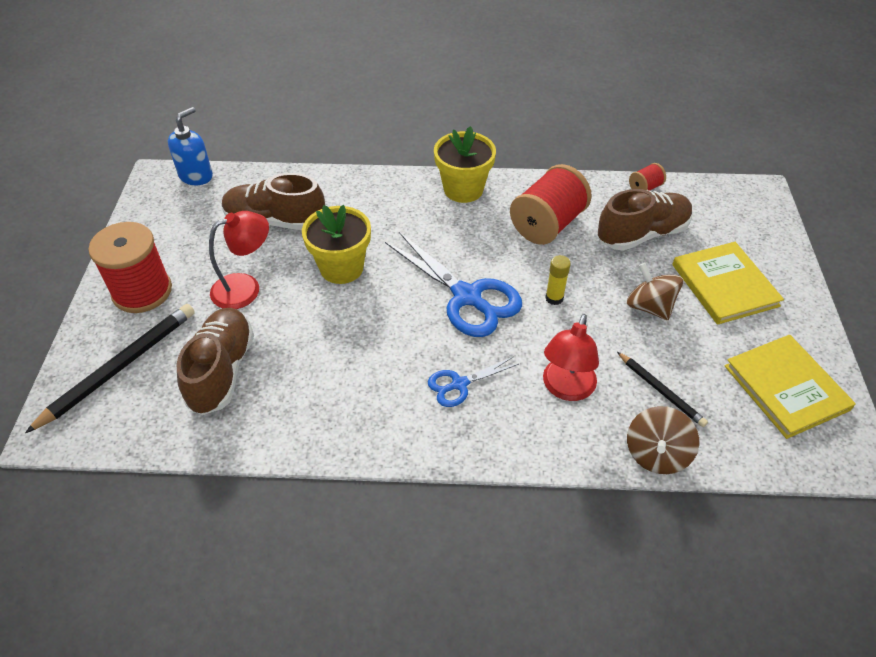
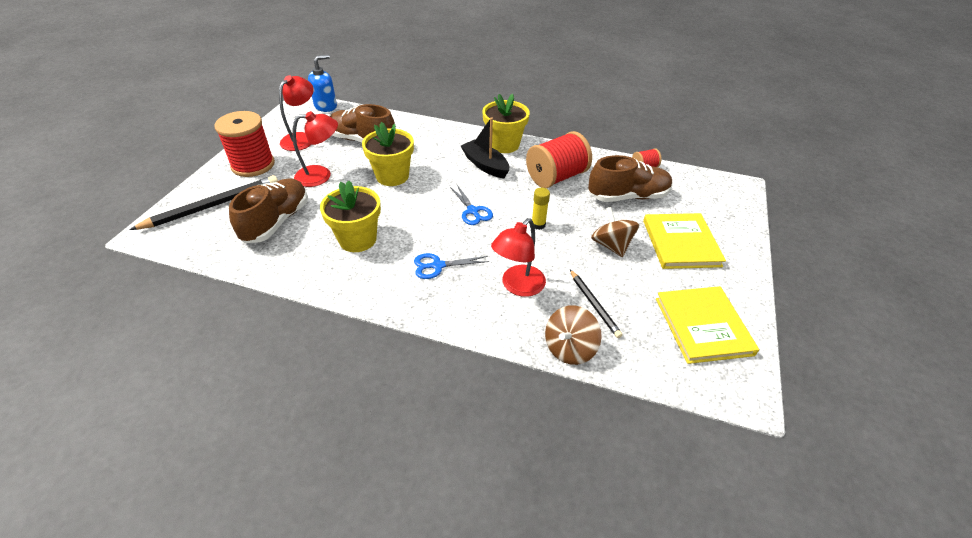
camera: 15 degrees right, 5 degrees down
blue scissors [385,232,522,337] -> blue scissors [450,185,493,225], size x0.52
none -> red lamp [279,75,314,151]
none -> yellow flower pot [320,181,381,252]
none -> black boat [461,117,509,178]

